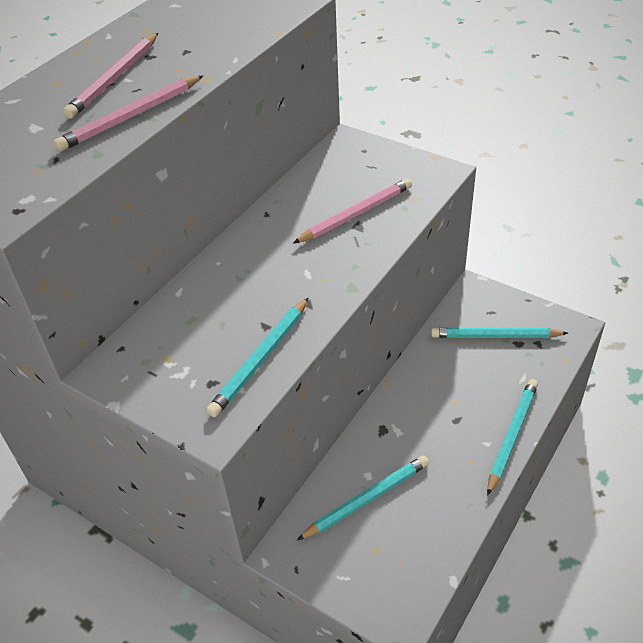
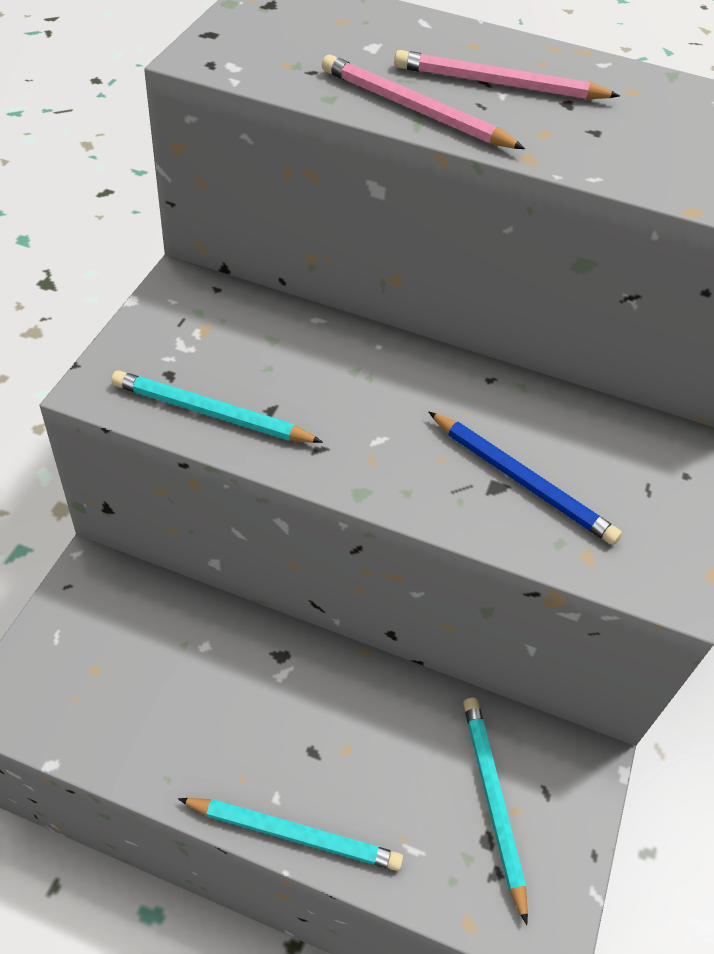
camera: 70 degrees right, 5 degrees up
pink pencil [293,178,412,243] -> blue pencil [428,411,622,545]
turquoise pencil [297,455,429,540] -> none

